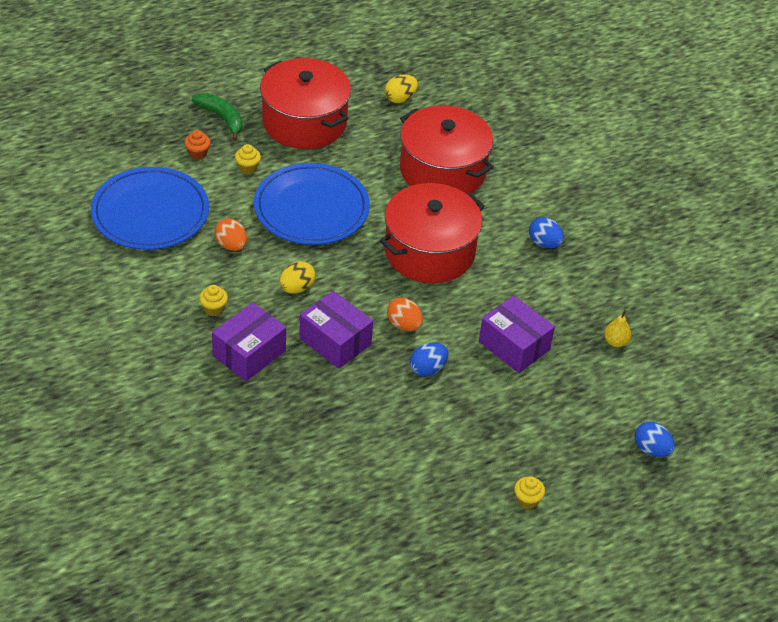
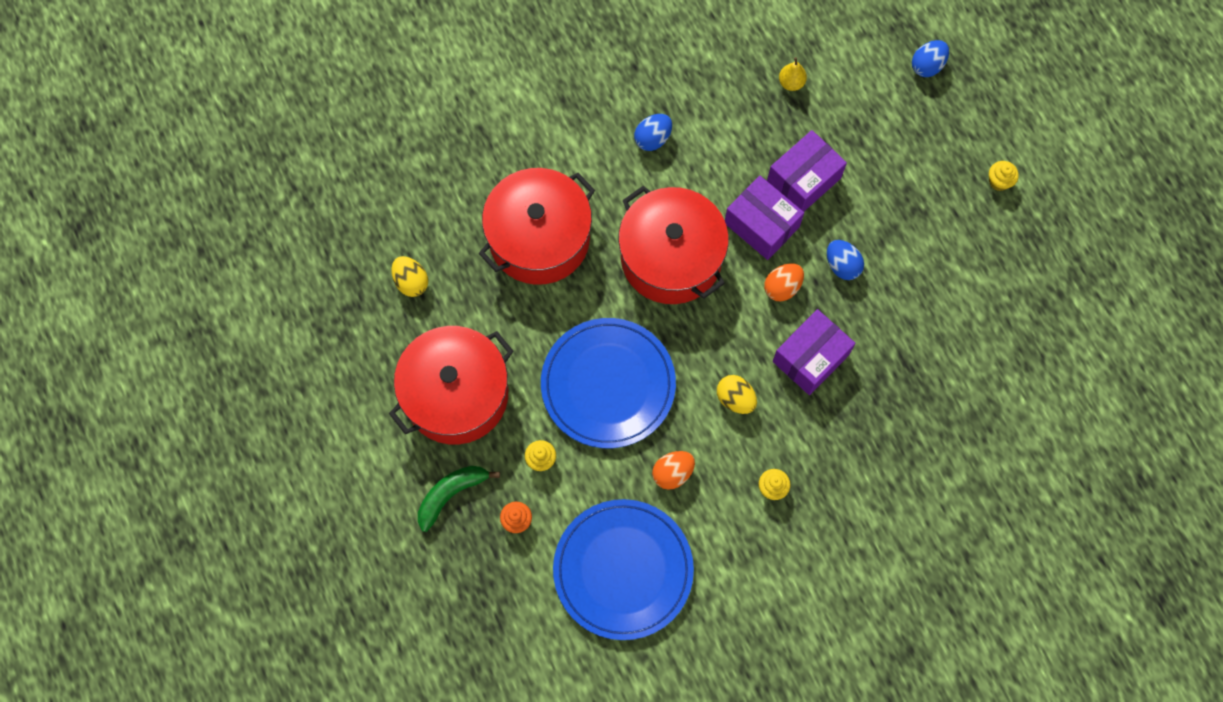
camera: 85 degrees left, 25 degrees up
purple box [212,302,286,381] -> purple box moved to [725,176,804,260]

